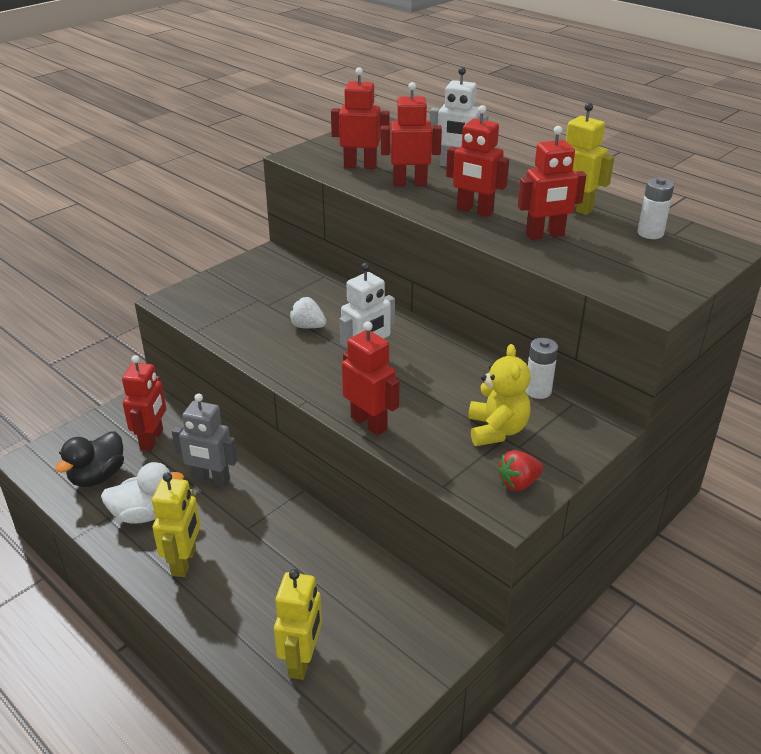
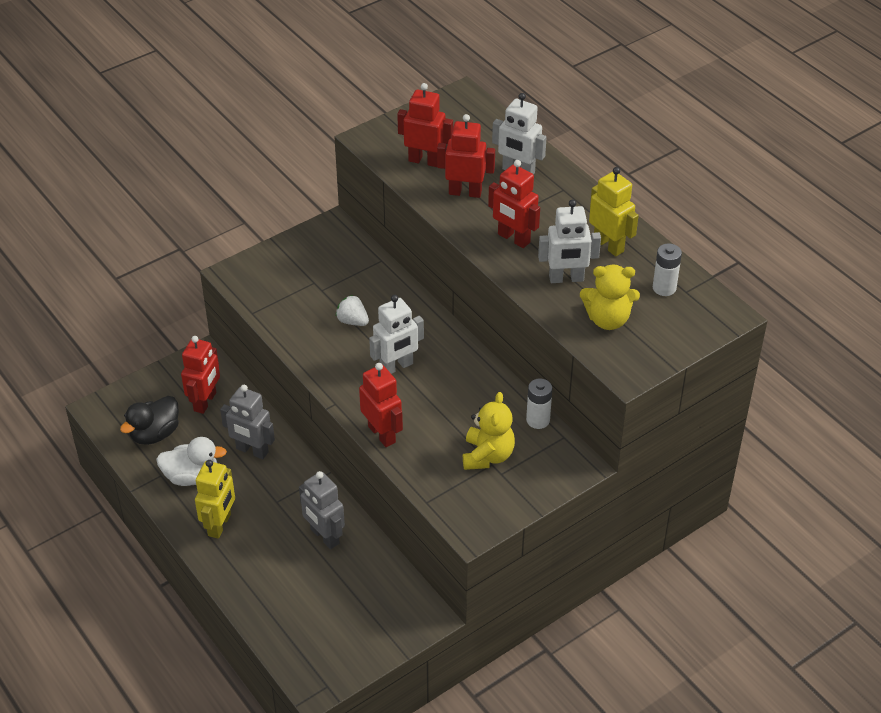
camera: 10 degrees right, 10 degrees up
yellow robot [274,569,322,680] -> none
red strawberry [497,450,543,491] -> none
red robot [518,126,586,240] -> white robot [538,199,601,283]
none -> grey robot [299,471,345,549]
none -> yellow teddy bear [580,264,640,330]

